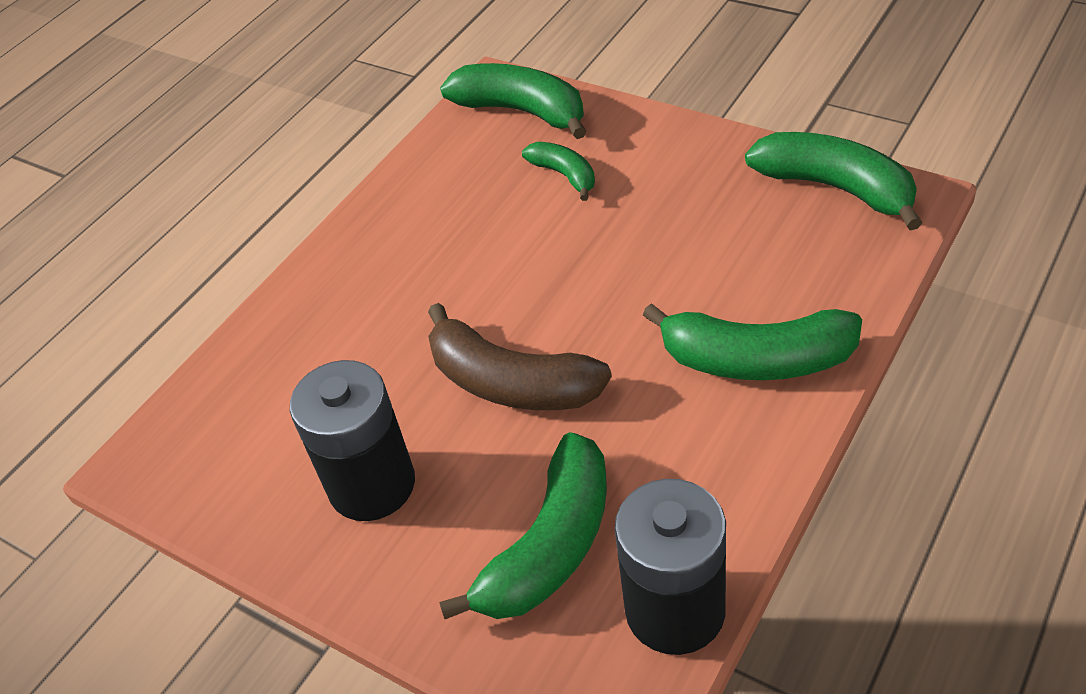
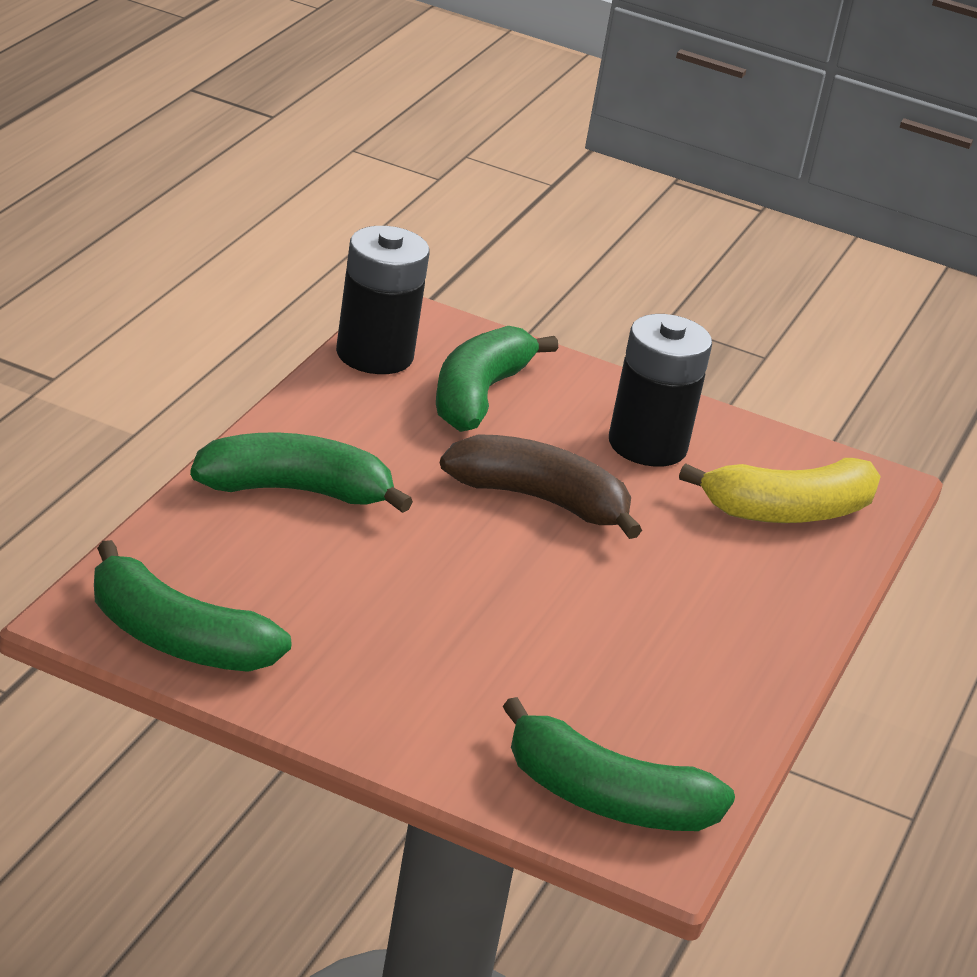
camera: 160 degrees right, 15 degrees down
green banana [522,142,595,201] -> none
none -> yellow banana [679,458,881,523]

